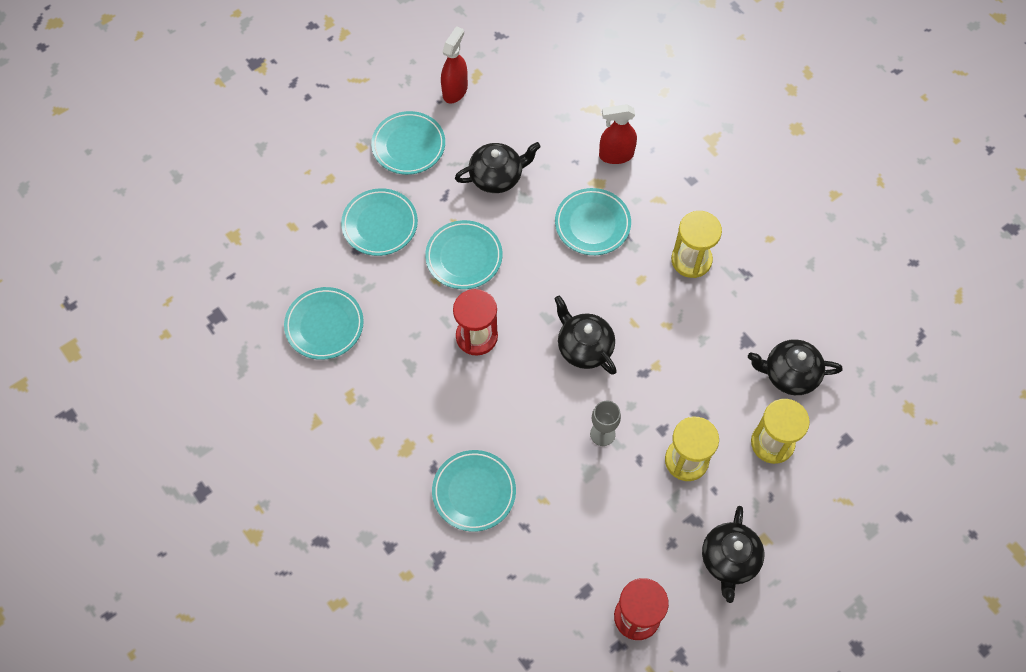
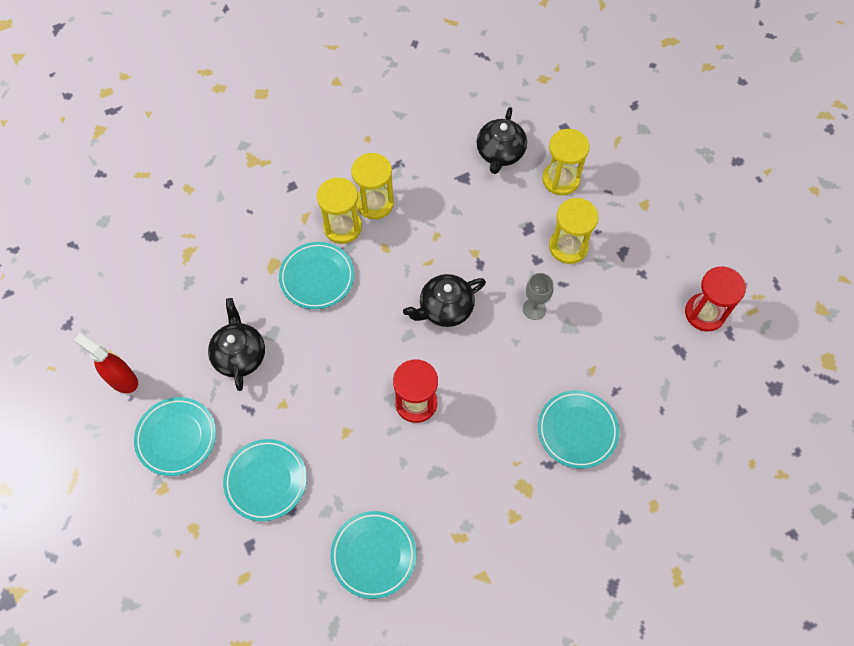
camera: 80 degrees left, 0 degrees up
turquoise plate [425,220,503,289] -> none
red spray bottle [599,104,637,164] -> none
black teapot [702,506,764,603] -> none
none -> yellow hourglass [317,177,362,244]

